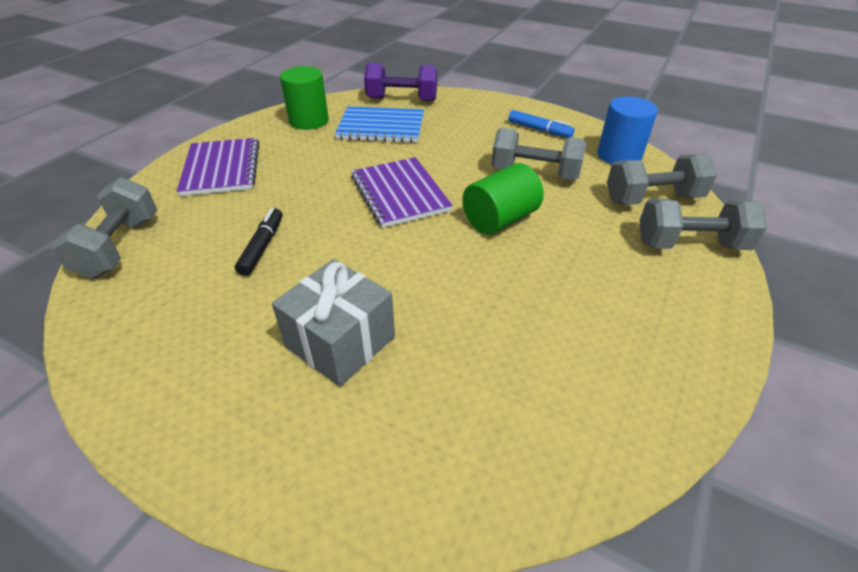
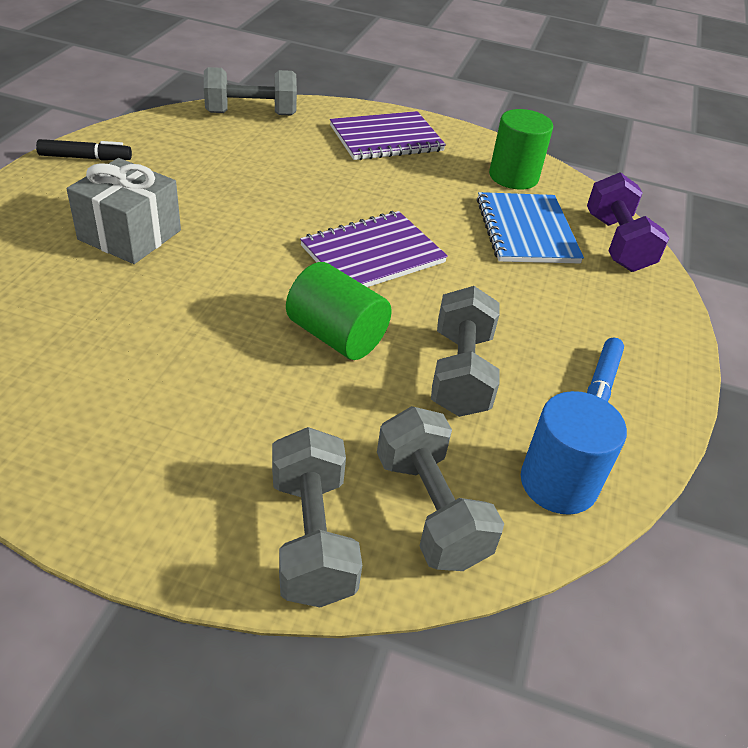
camera: 75 degrees right, 0 degrees up
black marker [235,208,282,276] -> black marker moved to [36,139,132,160]

